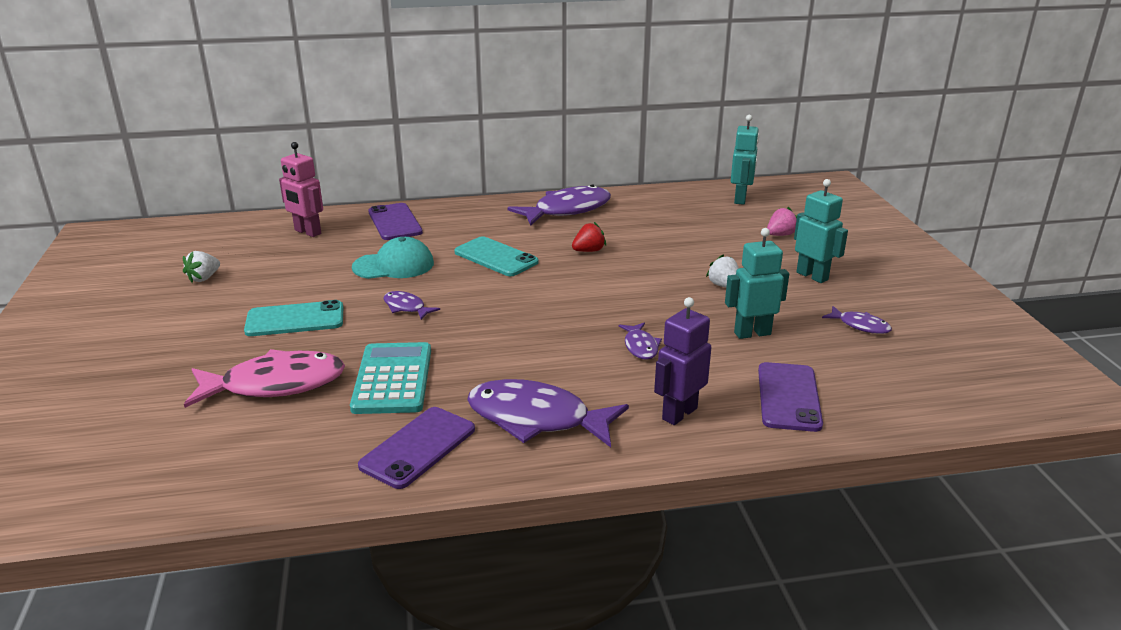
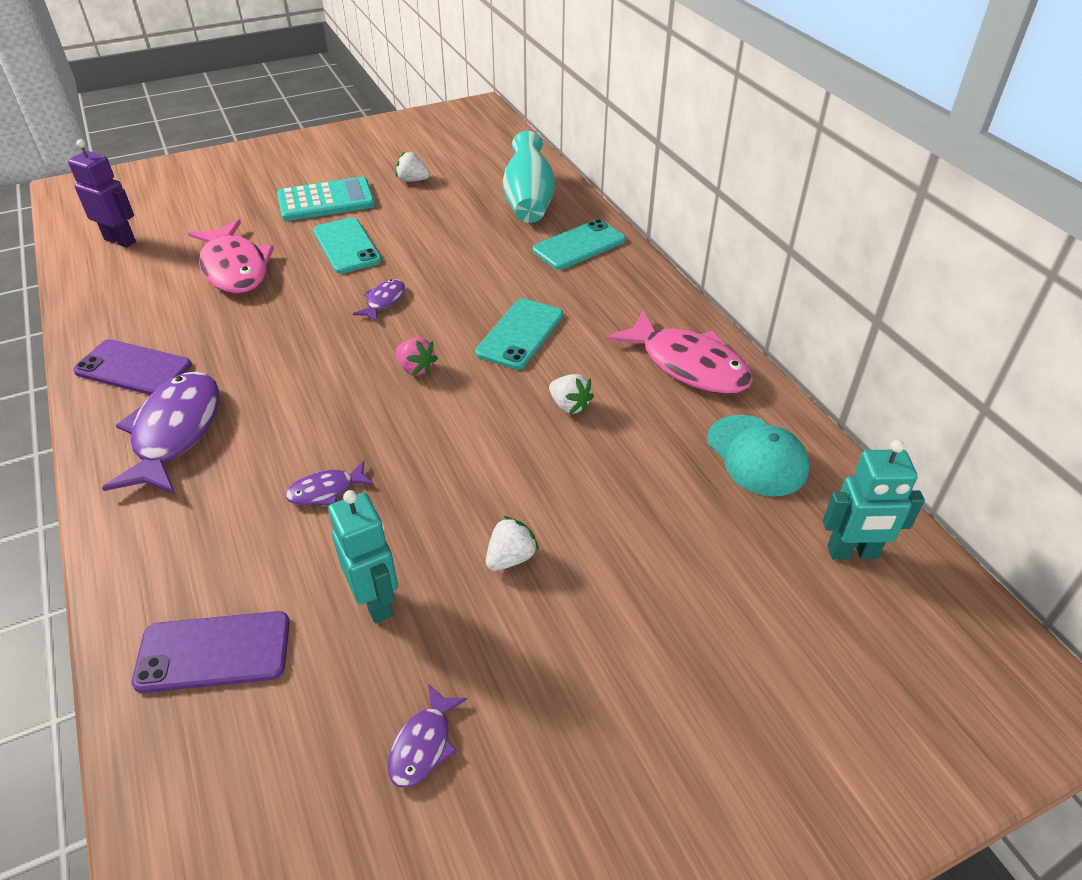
camera: 75 degrees right, 15 degrees up
pink robot [279,142,323,237] -> turquoise vase [503,131,555,223]
turquoise calculator [350,342,431,414] -> turquoise calculator moved to [277,177,375,221]
turquoise cap [352,237,434,279] -> turquoise cap moved to [707,415,809,496]
purple phone [368,203,423,240] -> turquoise phone [533,219,626,270]
purple fish [508,184,611,226] -> pink fish [606,310,753,394]
red strawberry [572,222,606,252] -> white strawberry [549,374,594,414]
purple robot [654,297,711,425] -> purple robot moved to [68,139,136,248]
pink strawberry [767,207,797,236] -> pink strawberry moved to [395,337,438,376]
turquoise robot [794,179,848,283] -> none

